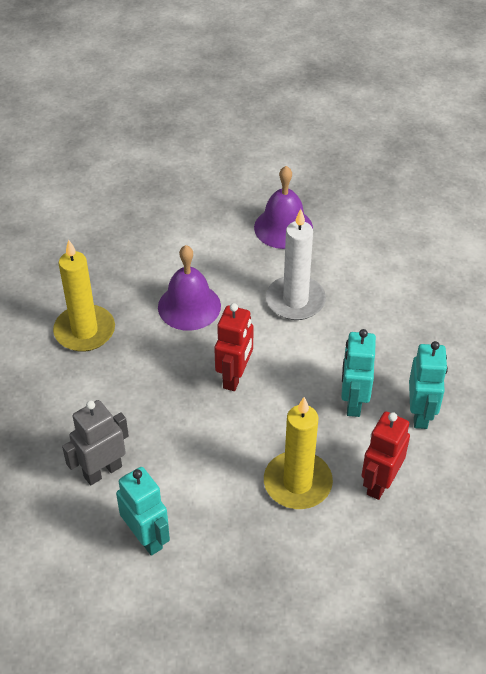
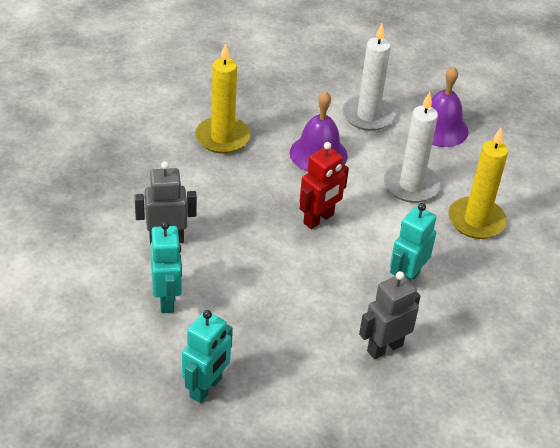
camera: 25 degrees right, 5 degrees down
yellow candle [264,397,333,509] -> yellow candle moved to [448,128,508,239]
red robot [361,411,410,500] -> grey robot [359,271,421,359]
turquoise robot [409,341,448,429] -> turquoise robot moved to [182,310,233,403]
none -> white candle [342,24,395,131]

